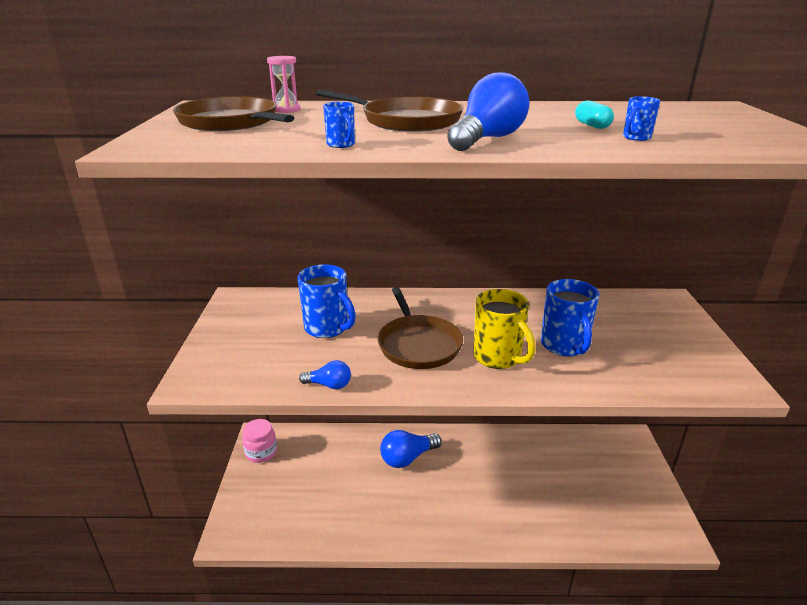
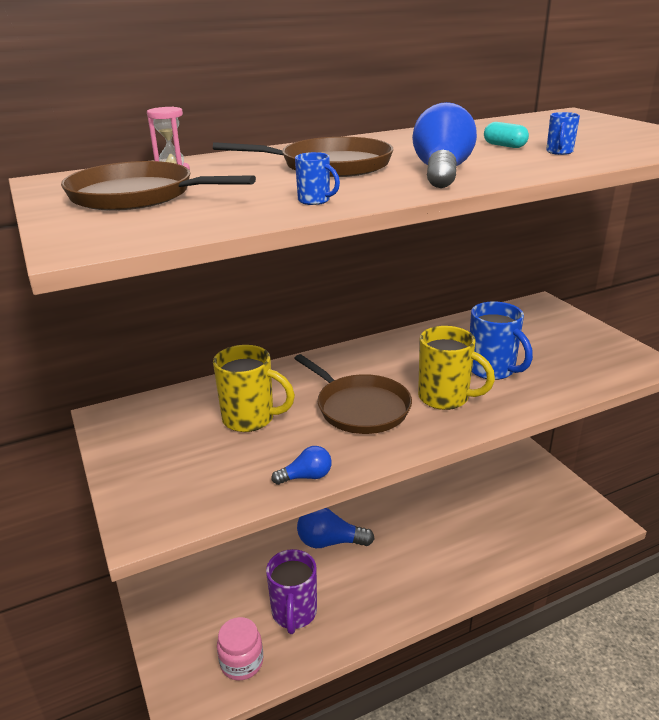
camera: 25 degrees left, 0 degrees up
pink jar [242,419,277,463] -> pink jar moved to [217,617,263,680]
blue mug [297,264,356,338] -> yellow mug [213,345,295,432]
blue light bulb [380,430,442,468] -> blue light bulb turned 60 degrees clockwise [297,508,374,548]
none -> purple mug [266,549,317,634]

